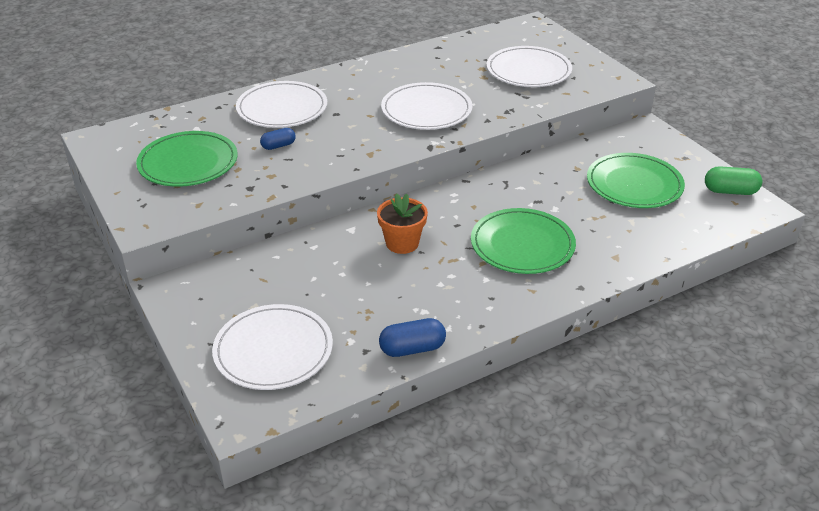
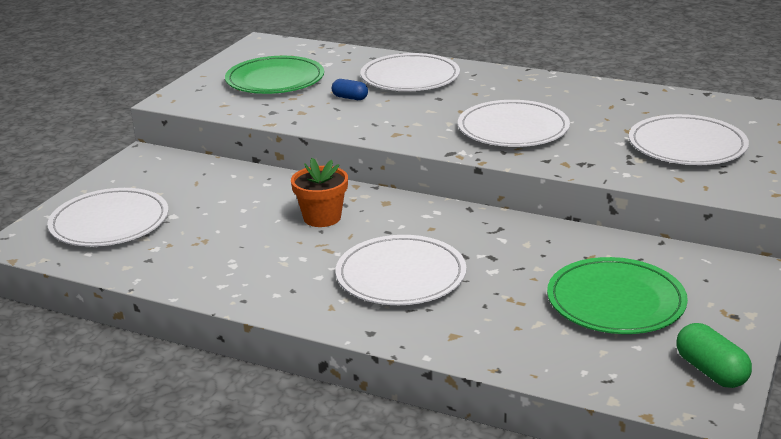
camera: 55 degrees right, 10 degrees down
blue capsule [379,318,446,357] -> none
green plate [471,208,576,274] -> white plate [336,235,466,305]

